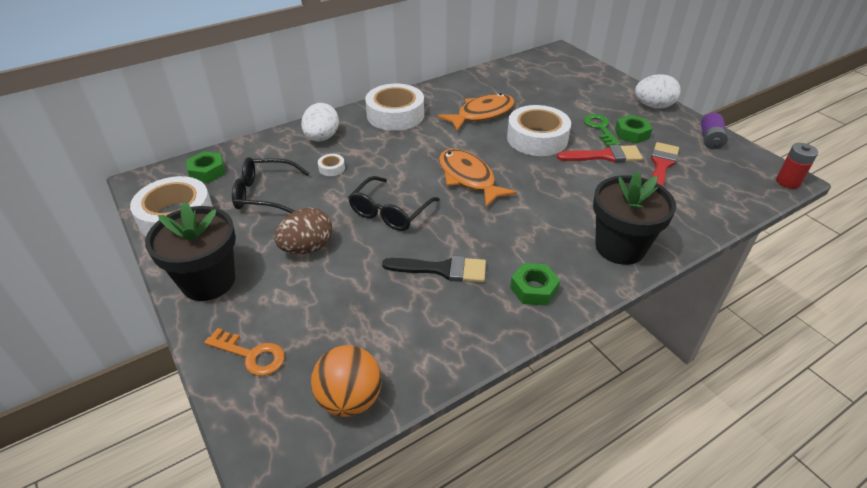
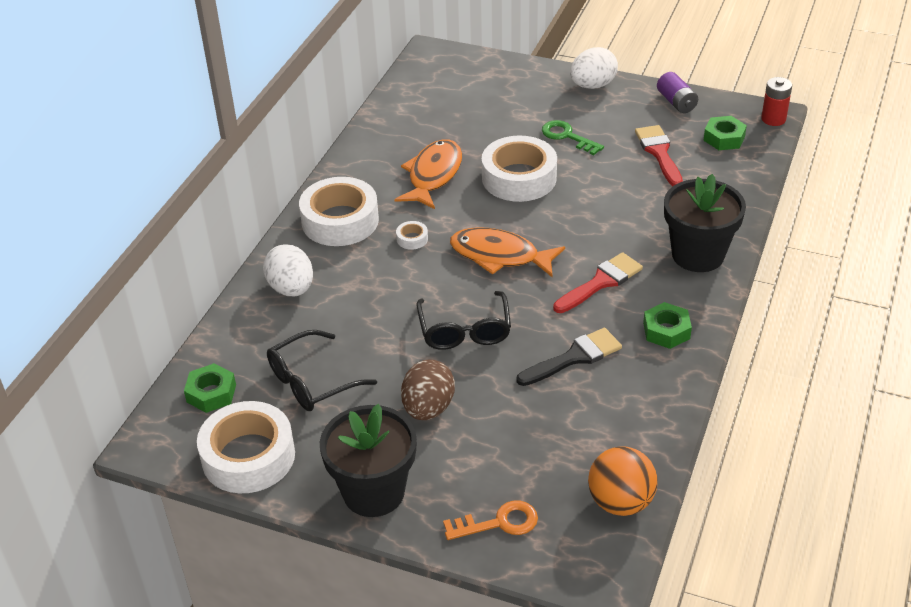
camera: 35 degrees left, 0 degrees up
white tape [318,154,345,176] -> white tape moved to [396,221,428,250]
red brush [557,145,643,163] -> red brush moved to [553,252,643,313]
green nut [615,115,652,144] -> green nut moved to [703,116,747,150]

